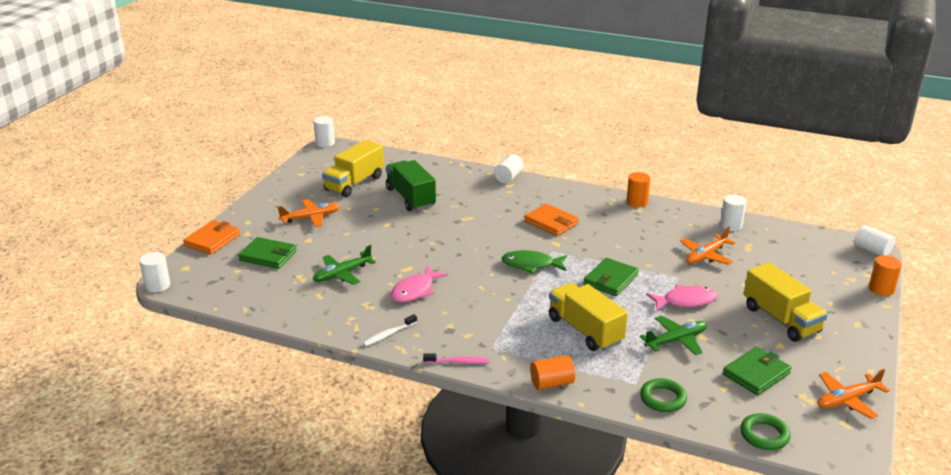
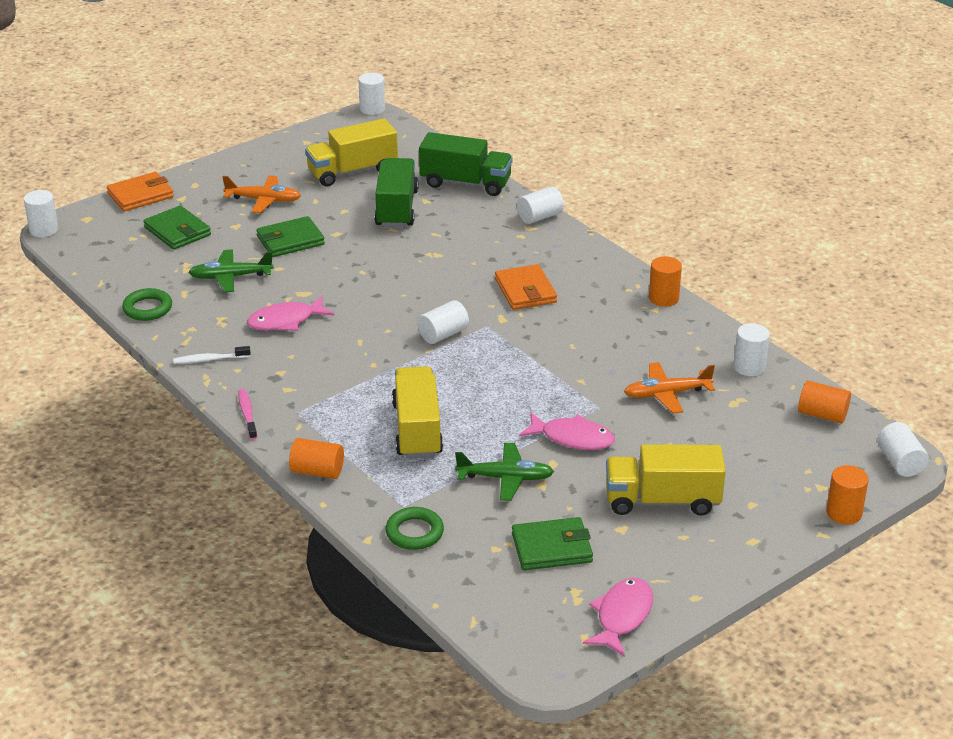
camera: 30 degrees right, 5 degrees up
pink toothbrush [423,353,489,364] -> pink toothbrush turned 135 degrees counterclockwise [238,389,257,440]
green fish [501,250,567,274] -> white cylinder [417,300,469,344]
green wallet [583,258,639,296] -> green wallet moved to [256,216,325,257]
green ring [740,413,791,450] -> green ring moved to [122,288,172,321]
yellow truck [744,262,828,342] -> yellow truck turned 90 degrees clockwise [606,444,726,516]
orange plane [818,369,890,419] -> pink fish [583,578,653,657]
none -> green truck [419,132,512,196]
none -> orange cylinder [798,381,851,423]

